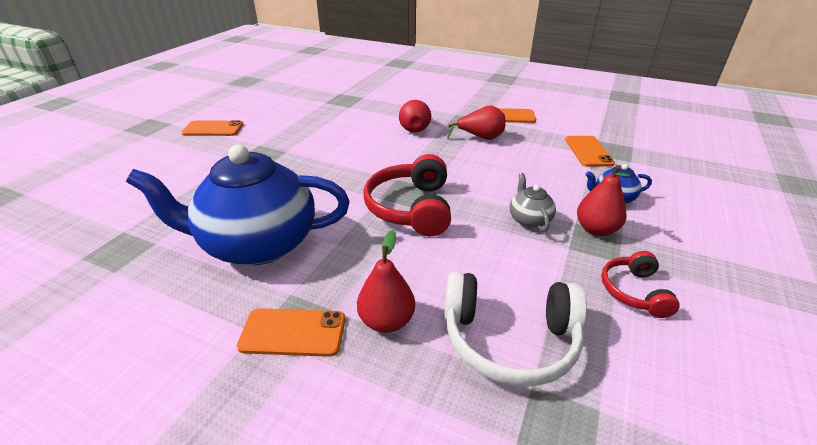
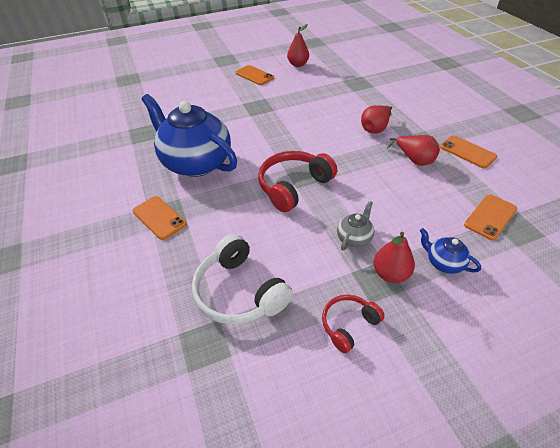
camera: 45 degrees right, 10 degrees up
red pear [357,230,415,333] -> red pear moved to [287,24,309,67]

